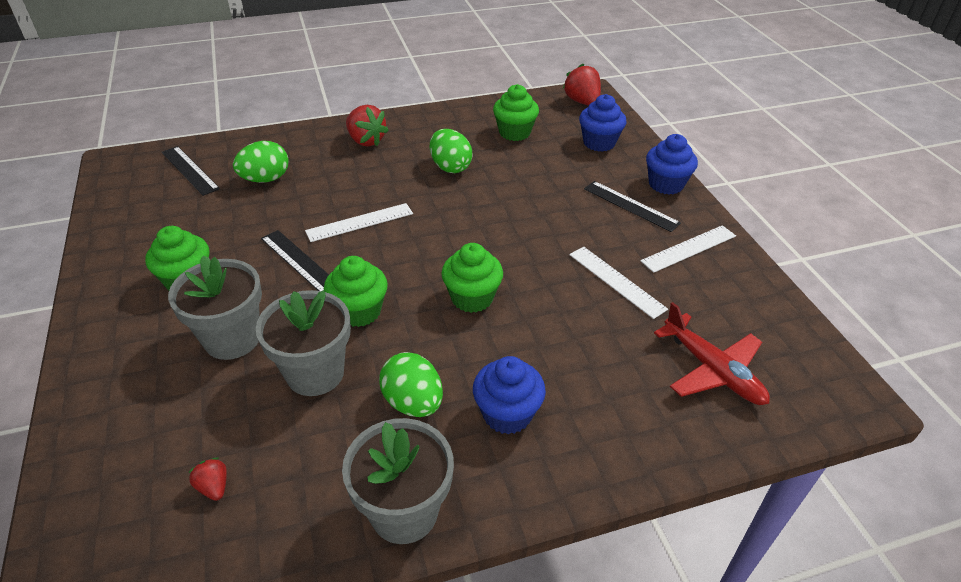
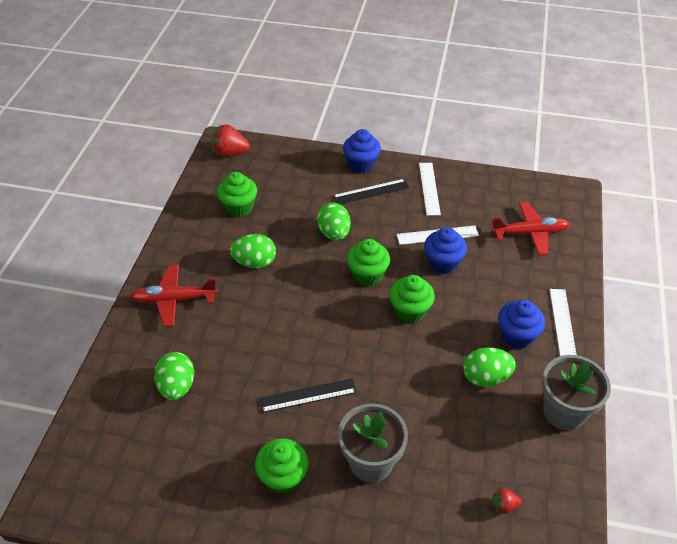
camera: 60 degrees left, 5 degrees up
black ruler [162,146,220,196] -> none
grey flower pot [256,290,351,396] -> none
white ruler [305,203,413,242] -> white ruler moved to [550,289,577,356]
green cupcake [324,256,388,327] -> green cupcake moved to [347,239,390,286]
red strawberry [346,105,389,146] -> red plane [130,265,218,327]
blue cupcake [579,94,626,152] -> blue cupcake moved to [424,227,467,274]
none -> green egg [317,203,351,240]

